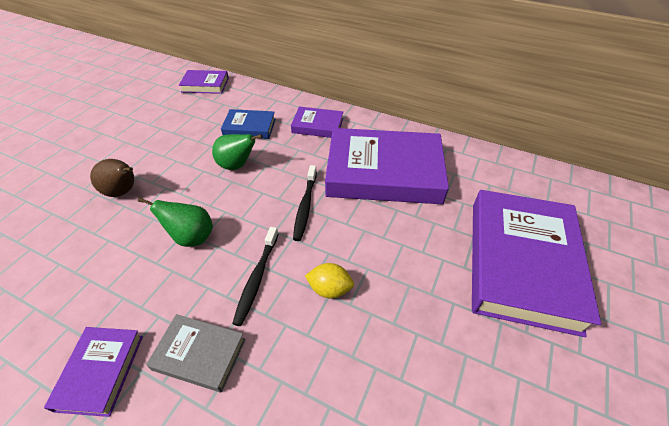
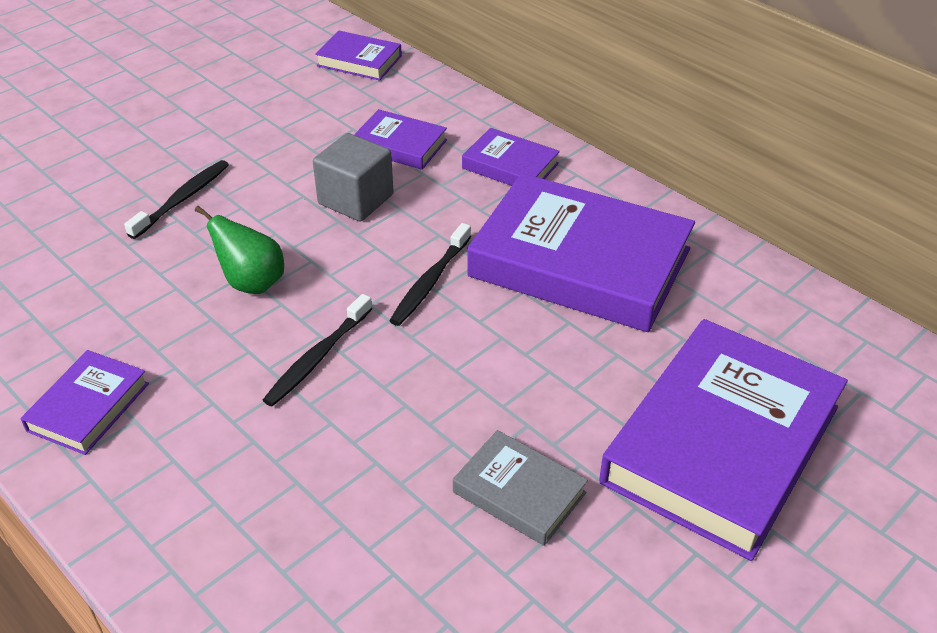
camera: 20 degrees right, 5 degrees down
brown pear [90,159,134,197] -> black toothbrush [124,160,229,239]
grey book [146,314,246,392] -> grey book moved to [453,430,588,546]
green pear [212,134,262,170] -> grey cube [313,133,394,222]
blue book [221,109,275,139] -> purple book [354,109,447,170]
yellow lemon [305,263,354,298] -> none

